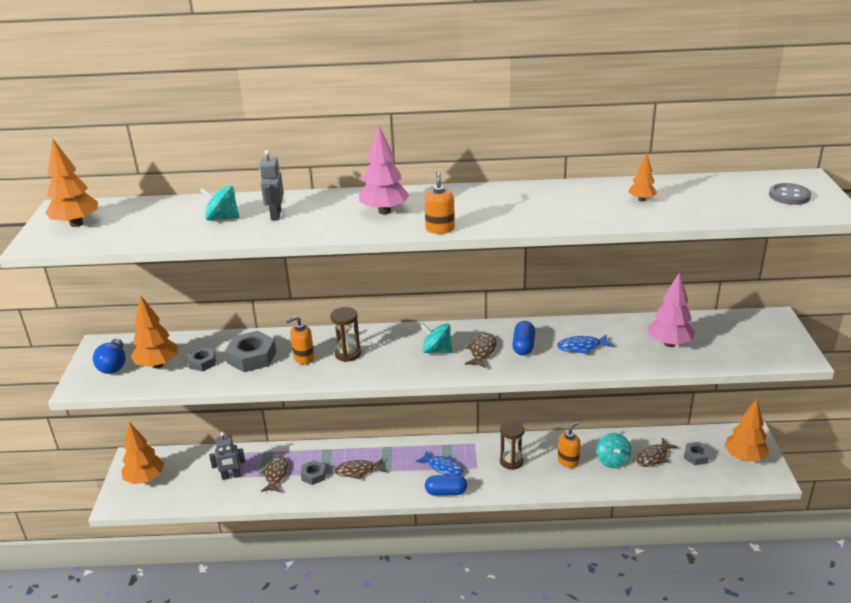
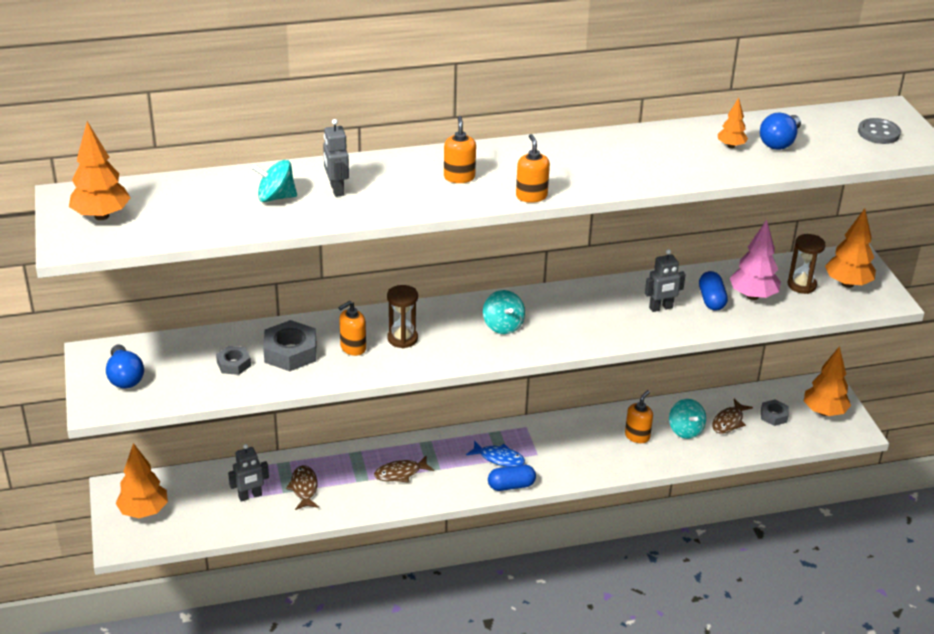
camera: 15 degrees left, 5 degrees up
orange tree [131,295,178,369] -> orange tree moved to [825,208,876,288]
grey nut [301,460,326,485] -> none
pink tree [359,125,409,214] -> orange soap dispenser [444,116,476,183]
turquoise spinning top [420,323,452,353] -> turquoise spinning top turned 120 degrees counterclockwise [483,290,525,334]
brown fish [465,333,497,368] -> none
brown hourglass [500,420,525,470] -> brown hourglass moved to [787,234,825,294]
blue capsule [512,321,535,356] -> blue capsule moved to [699,271,728,311]
blue fish [557,334,614,354] -> grey robot [645,249,685,312]
none -> blue light bulb [760,113,801,150]

